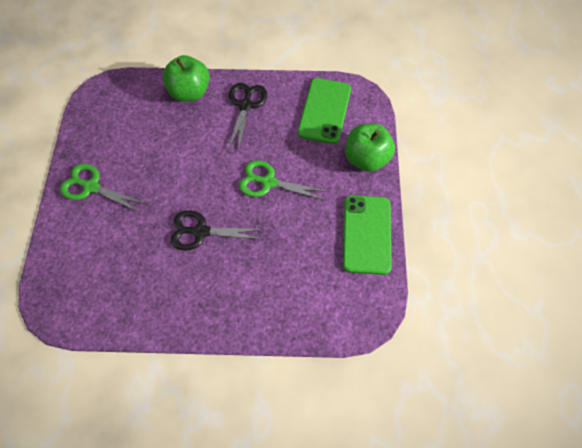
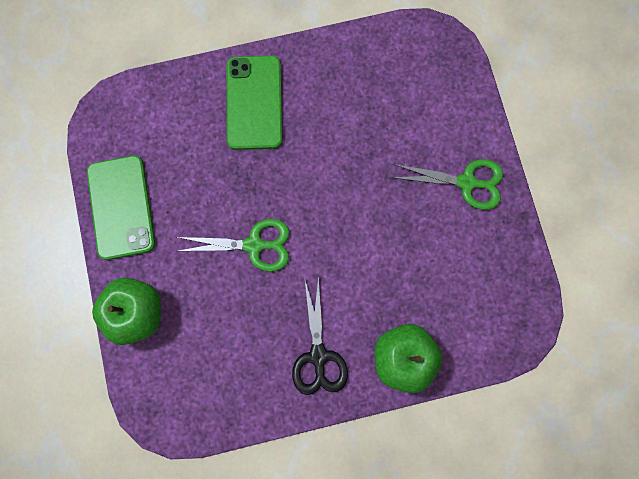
camera: 165 degrees right, 15 degrees up
black scissors [171,210,265,251] -> none
green phone [298,78,351,144] -> green phone moved to [227,56,282,150]

